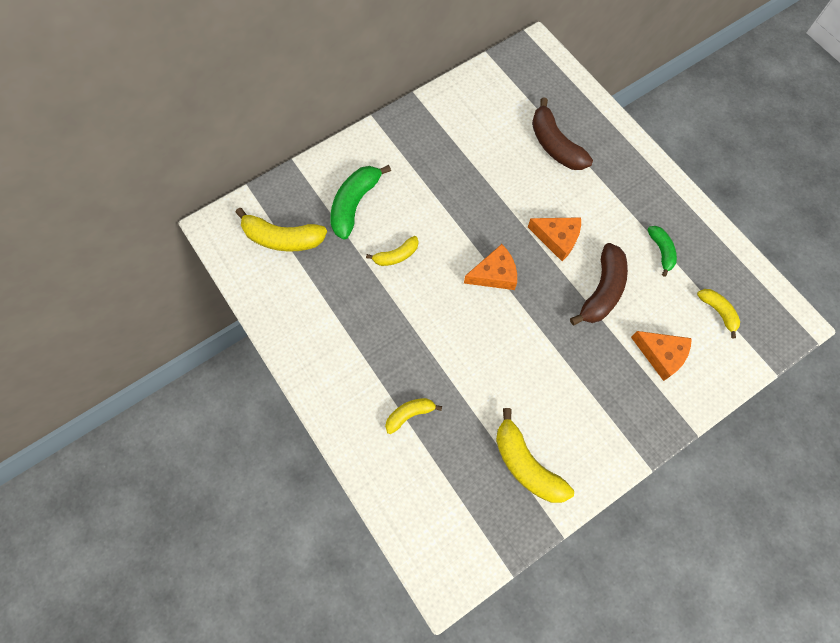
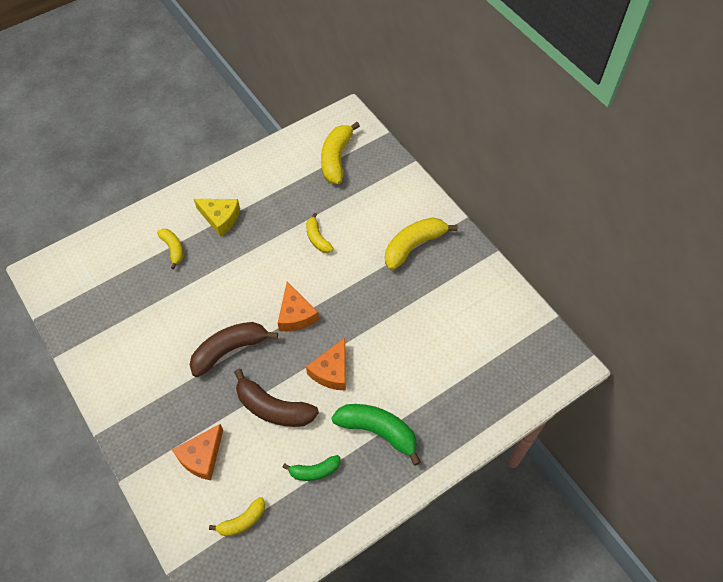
camera: 90 degrees right, 10 degrees down
green banana [330,165,391,239] -> green banana moved to [331,404,421,466]
yellow banana [496,408,574,503] -> yellow banana moved to [385,217,458,270]
brown banana [532,97,593,170] -> brown banana moved to [190,322,278,377]
none -> yellow cheese [194,199,240,237]

